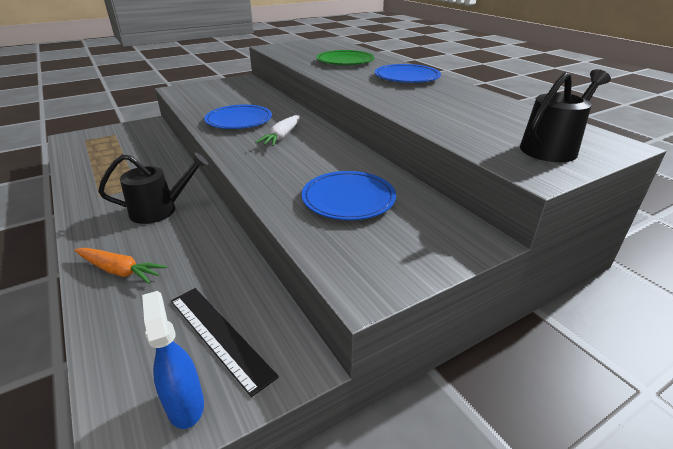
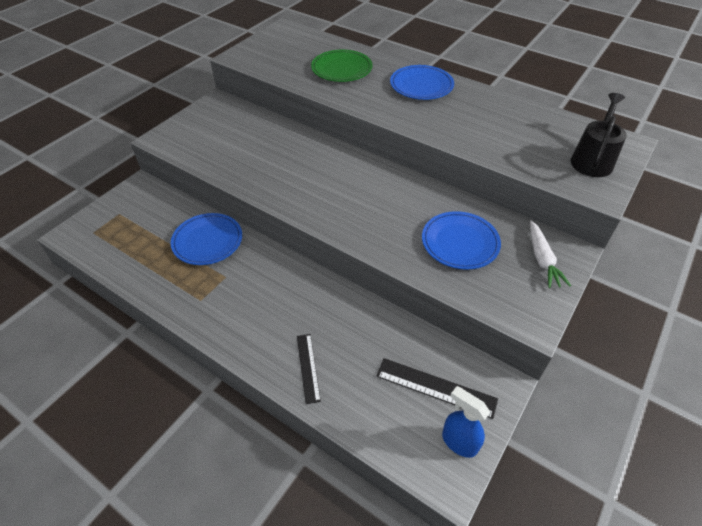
camera: 25 degrees left, 15 degrees up
orange carrot [74,248,167,284] -> black ruler [297,334,321,404]
black watering can [98,152,208,224] -> none
blue plate [204,105,272,129] -> blue plate moved to [171,213,242,265]
white carrot [255,115,300,146] -> white carrot moved to [530,221,571,288]

